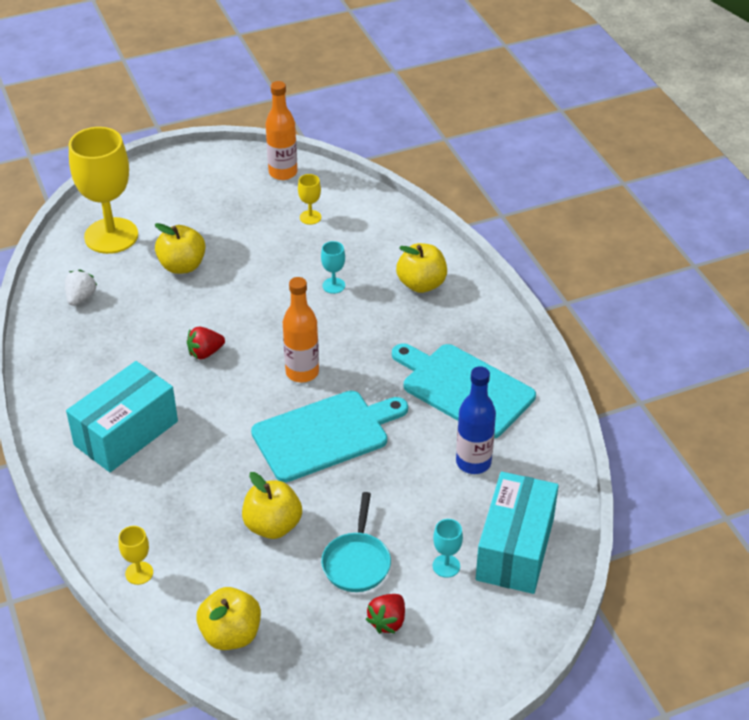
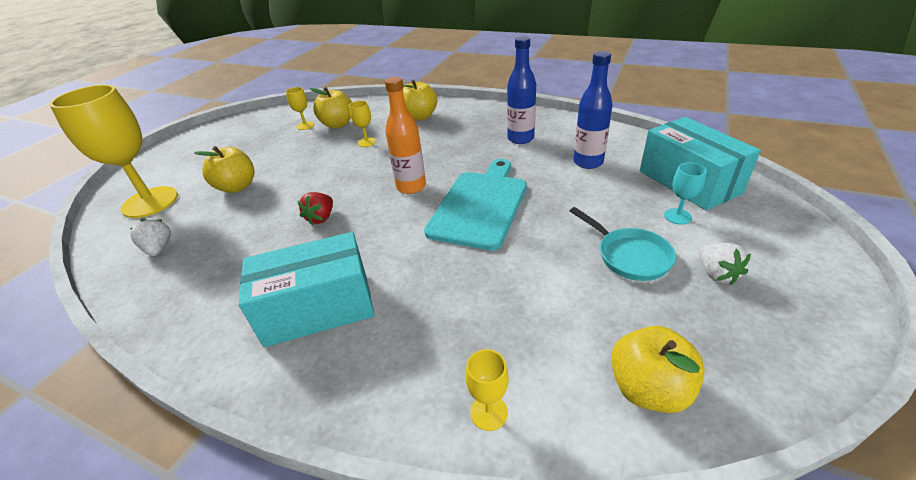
camera: 40 degrees left, 5 degrees down
turquoise box [66,361,178,472] -> turquoise box turned 75 degrees clockwise [239,232,374,347]
yellow apple [242,472,302,539] -> yellow apple moved to [310,87,352,129]
orange bottle [266,81,297,180] -> none
turquoise goblet [321,241,345,294] -> yellow goblet [349,101,376,147]
red strawberry [366,594,405,634] -> white strawberry [700,243,751,285]
turquoise cutting board [392,343,536,438] -> blue bottle [507,36,536,144]

